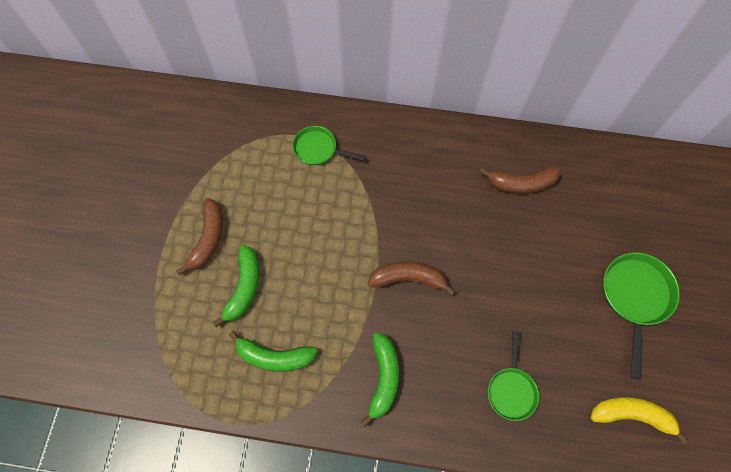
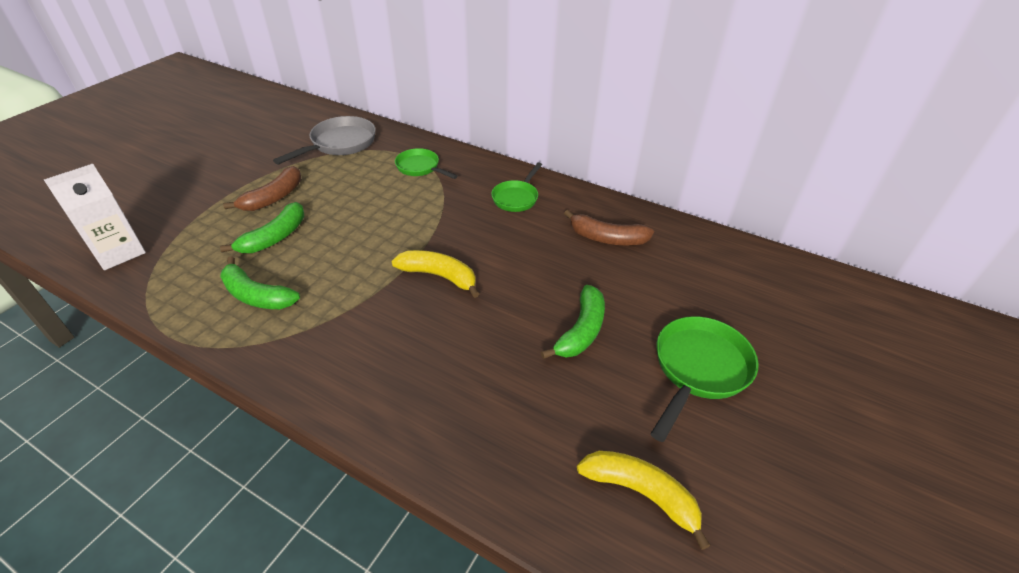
camera: 20 degrees right, 25 degrees down
green banana [361,332,399,427] -> green banana moved to [541,285,605,359]
brown banana [368,261,455,296] -> yellow banana [391,250,479,298]
green pan [488,331,539,421] -> green pan moved to [491,163,542,212]
none -> white carton [44,164,146,270]
none -> grey pan [273,116,376,165]

